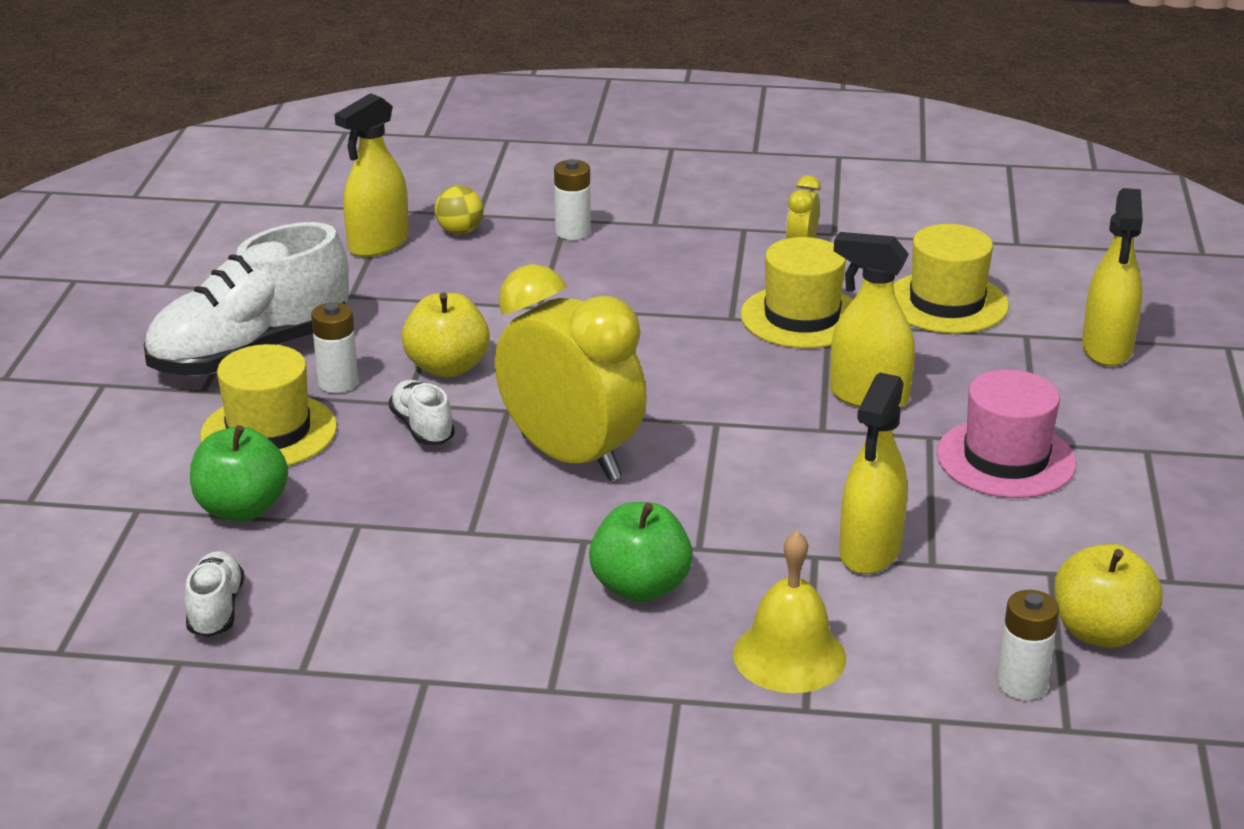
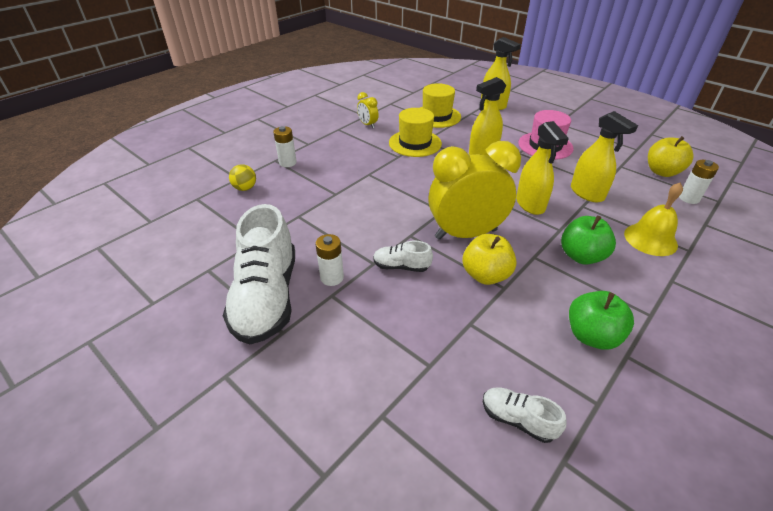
camera: 55 degrees left, 10 degrees up
green apple [190,425,288,521] -> green apple moved to [569,291,634,350]
yellow hat [200,344,337,466] -> none
yellow spray bottle [334,93,409,257] -> yellow spray bottle moved to [516,121,569,215]
yellow apple [402,292,490,378] -> yellow apple moved to [463,234,517,285]

